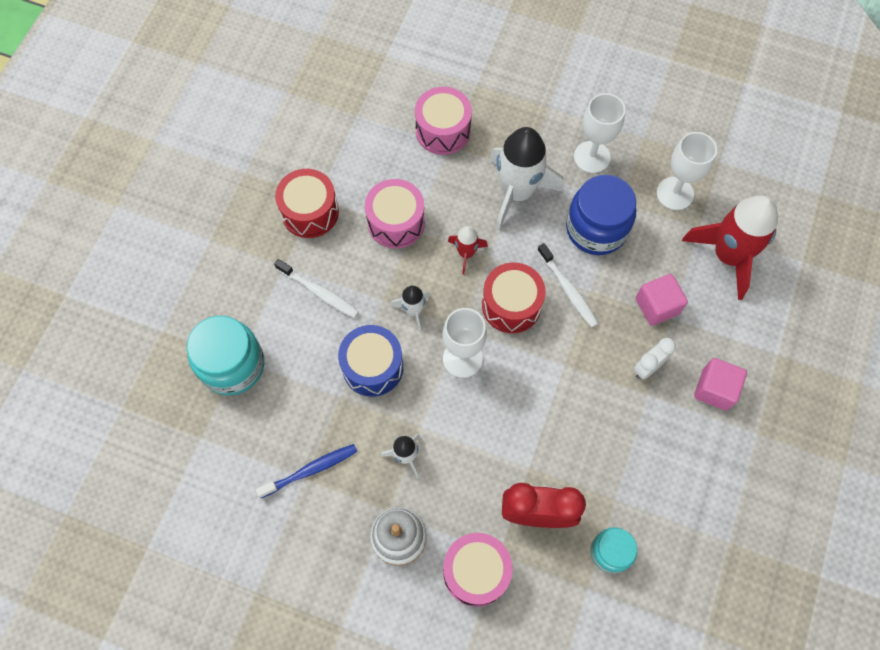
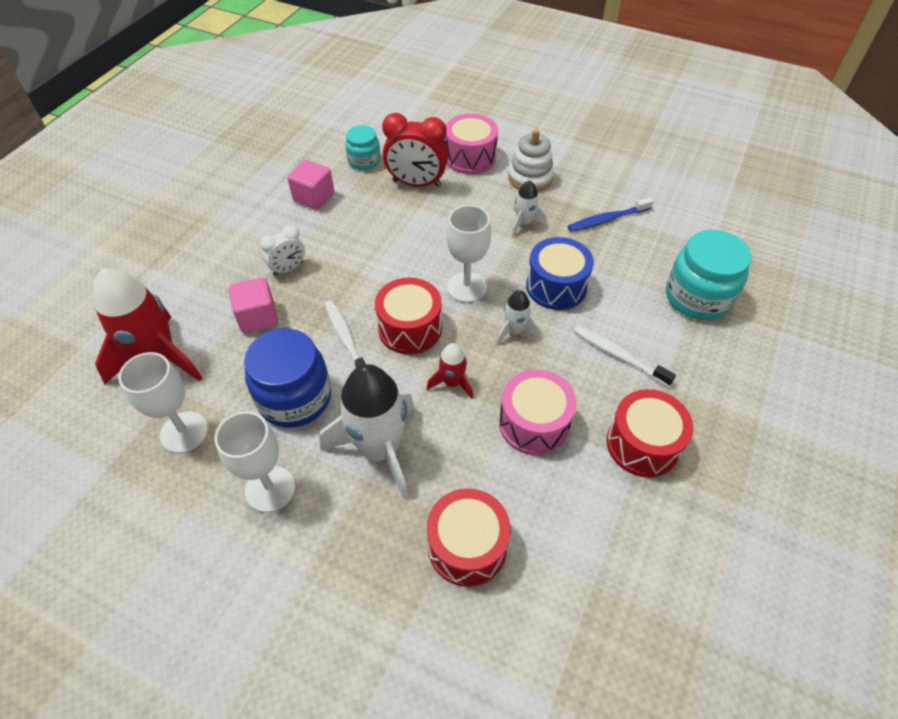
camera: 175 degrees left, 15 degrees down
pink drum [415,87,472,155] -> red drum [426,488,511,587]
pink cube [694,358,747,411] -> pink cube moved to [287,160,334,210]

